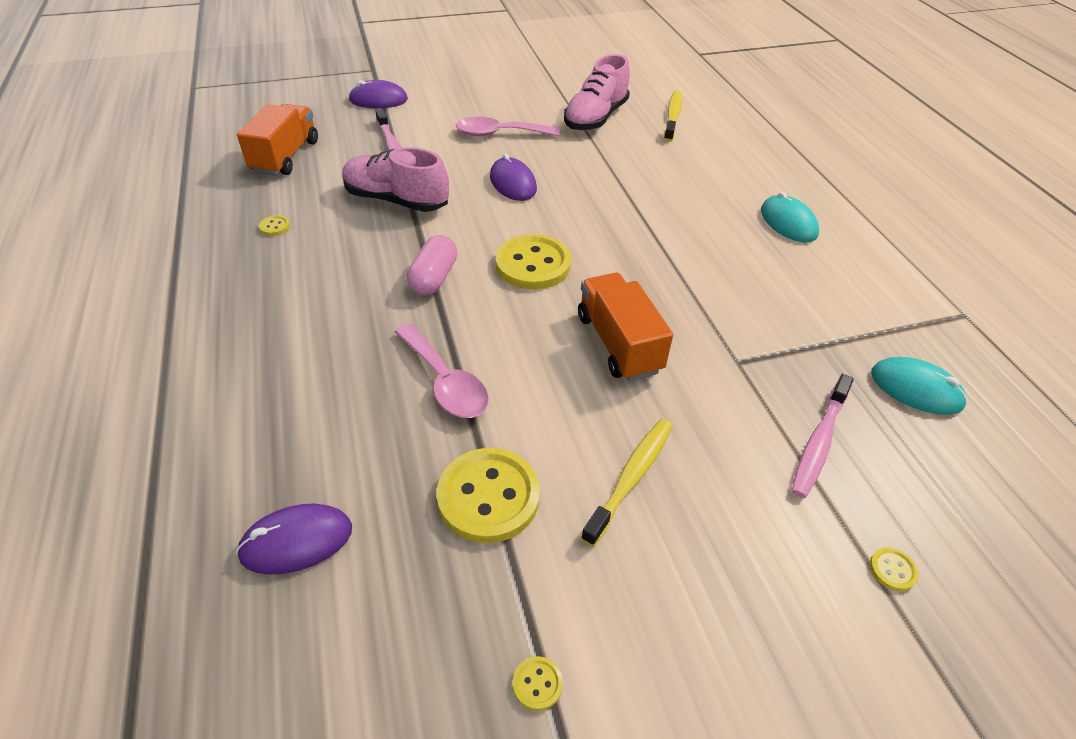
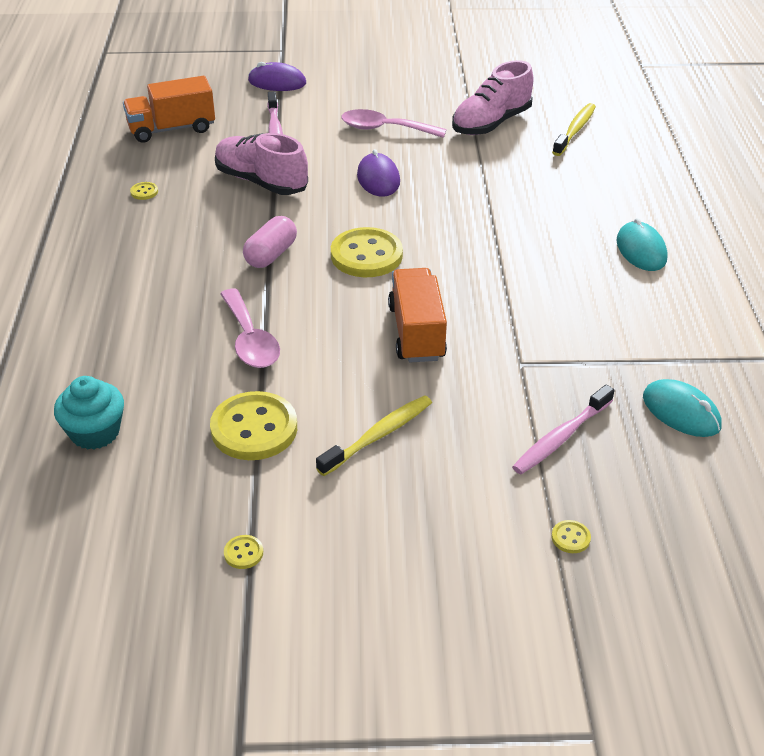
camera: 15 degrees right, 5 degrees down
purple mouse [236,504,352,575] -> turquoise cupcake [54,376,124,450]
orange truck [237,104,318,176] -> orange truck turned 135 degrees counterclockwise [123,76,215,143]

